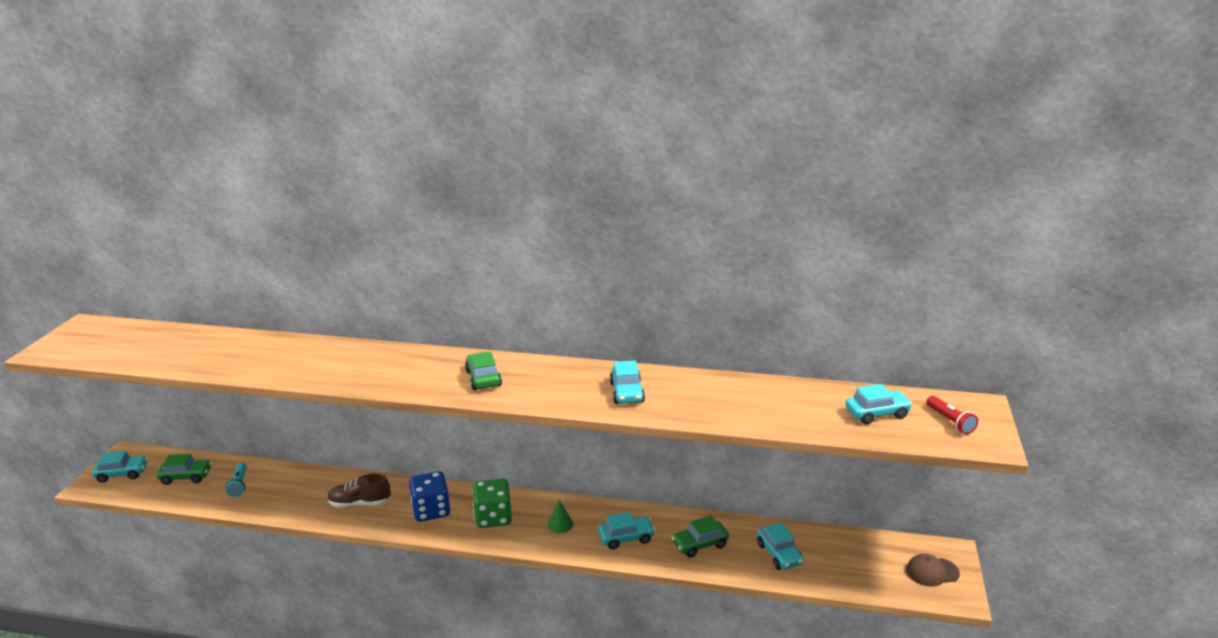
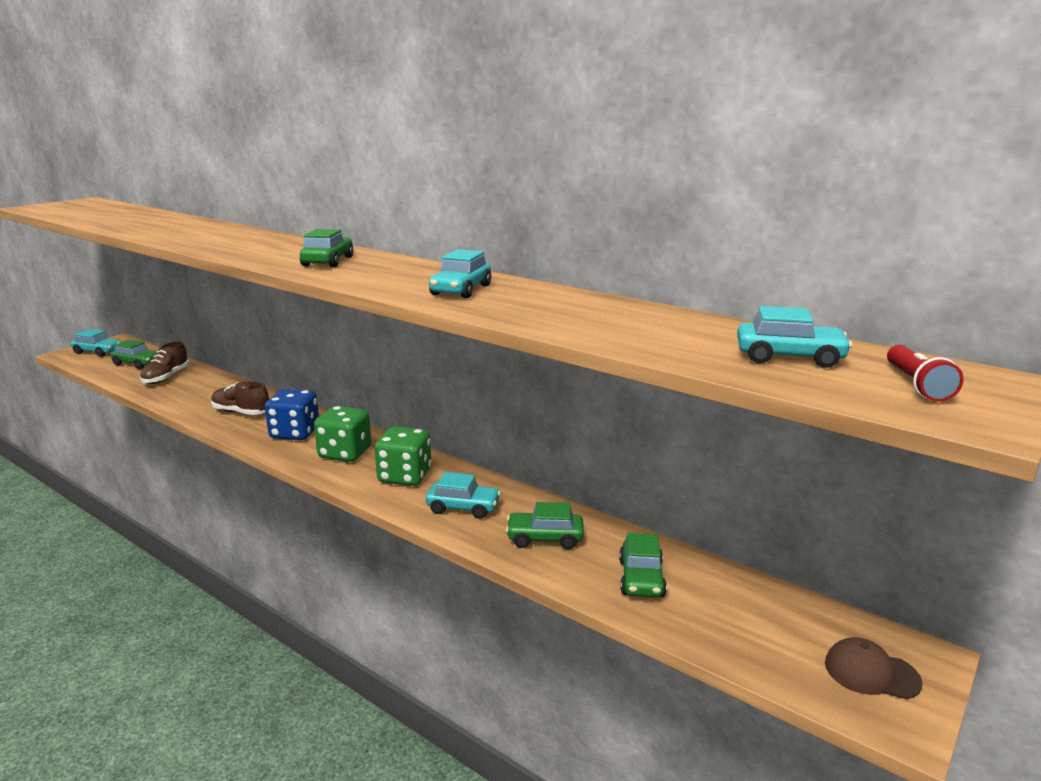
camera: 25 degrees right, 5 degrees down
turquoise flashlight [226,463,247,497] -> brown shoe [140,341,189,384]
green cone [547,500,573,533] -> green dice [375,426,431,486]
turquoise car [757,522,804,570] -> green car [619,533,667,597]

